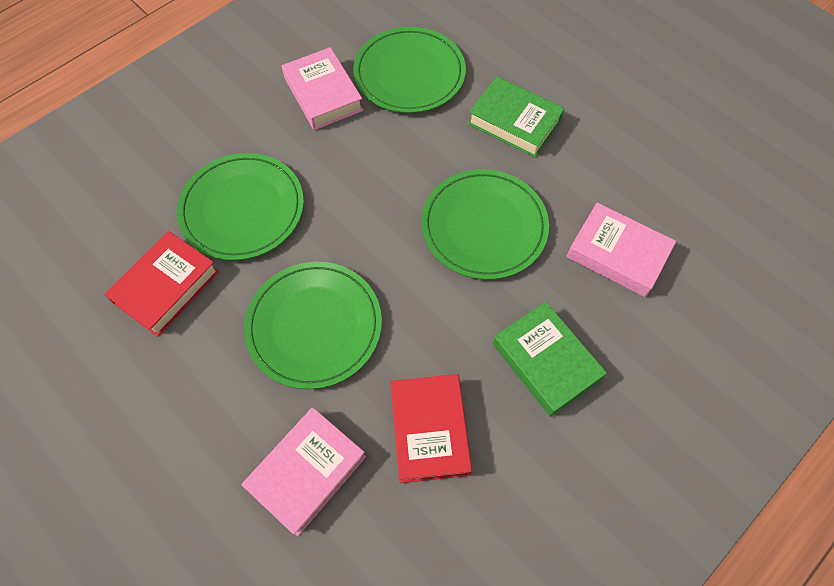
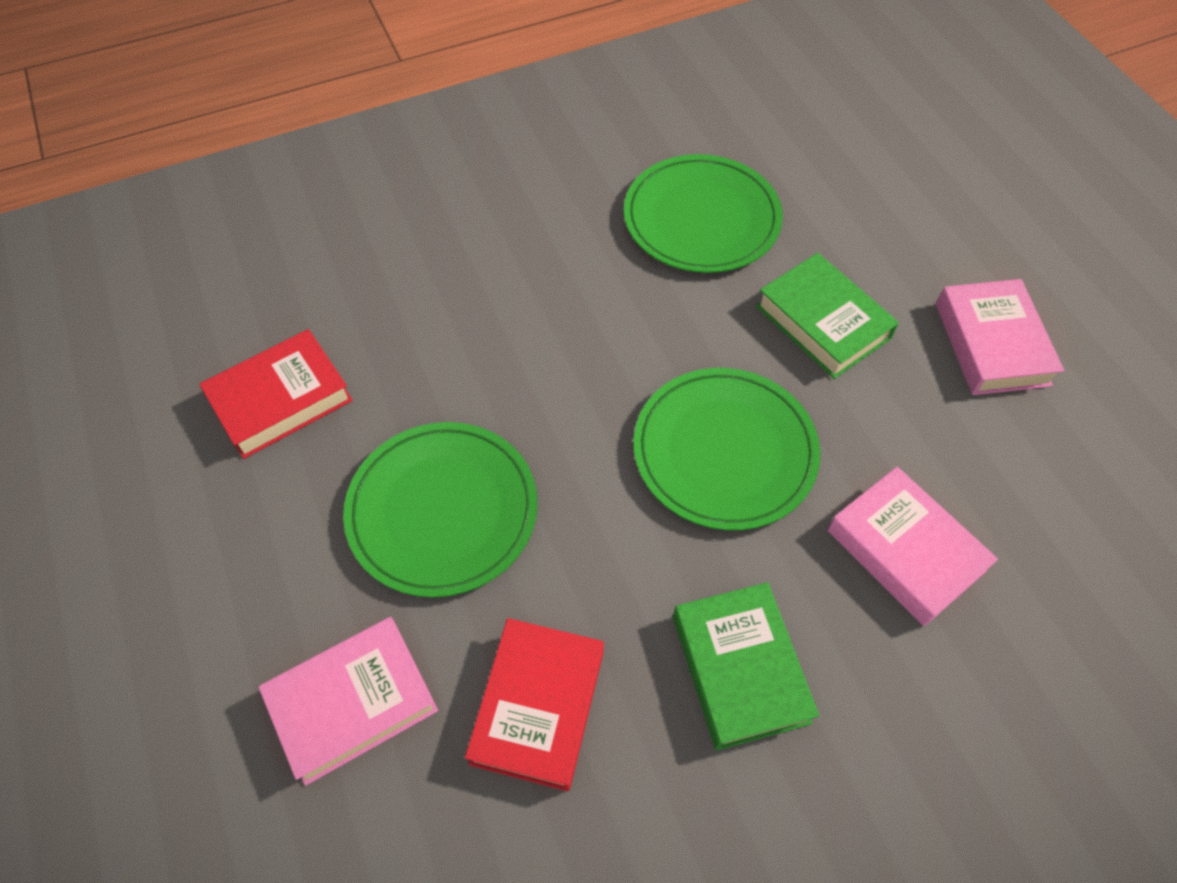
camera: 20 degrees right, 5 degrees down
green plate [177,153,304,260] -> none
pink book [282,47,363,130] -> pink book moved to [936,279,1064,395]

